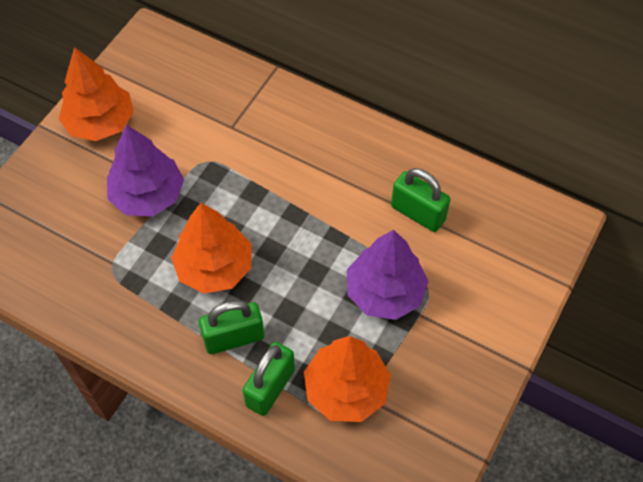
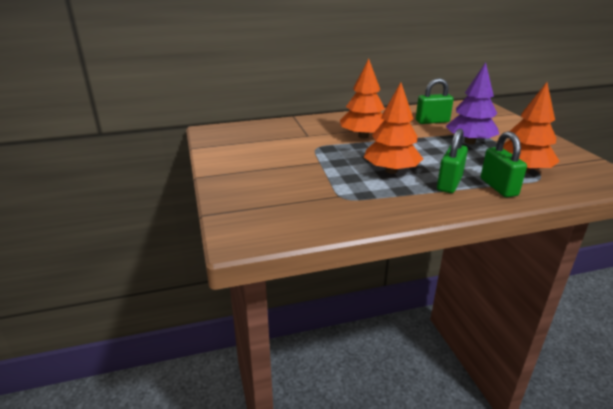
camera: 45 degrees left, 30 degrees down
orange tree [59,47,134,141] -> orange tree moved to [340,59,385,139]
purple tree [107,125,184,216] -> none

